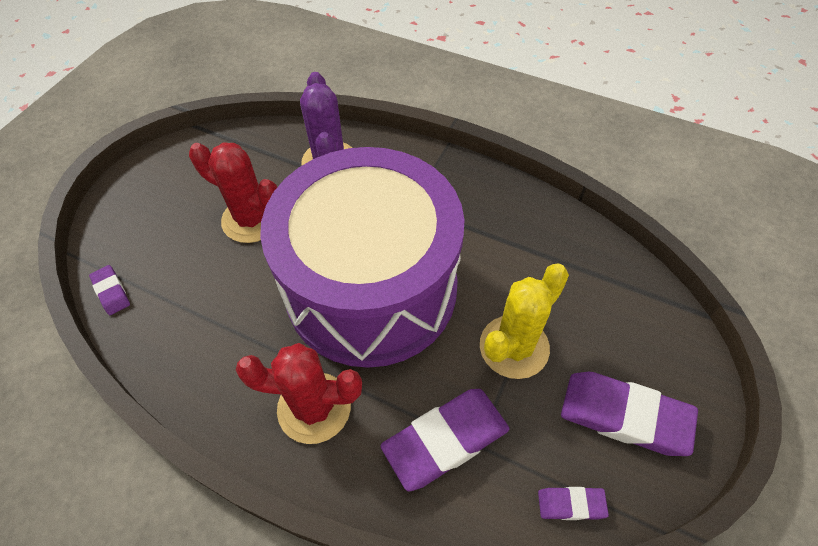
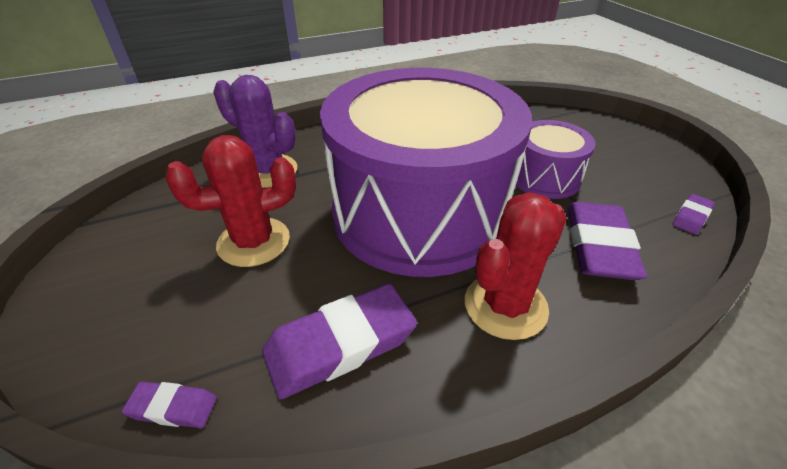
camera: 50 degrees left, 15 degrees down
yellow cactus [480,264,569,379] -> purple drum [516,120,596,199]
purple eraser [561,372,698,456] -> purple eraser moved to [262,284,417,399]

